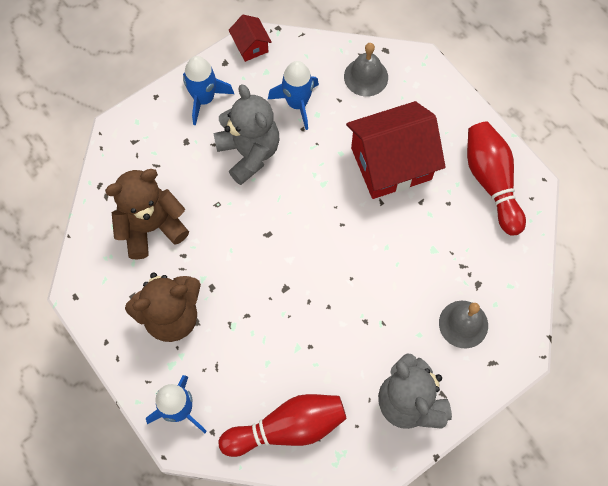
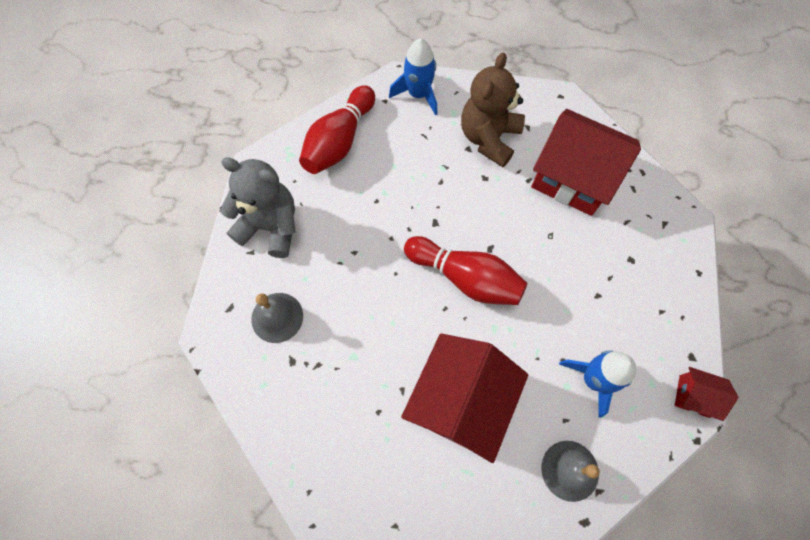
camera: 135 degrees right, 0 degrees up
brown teddy bear [105,169,189,259] -> red house [531,109,641,216]
blue rocket [183,56,234,125] -> none
grey teddy bear [213,84,279,185] -> none
red bowling pin [467,122,526,236] -> red bowling pin moved to [404,236,527,305]

